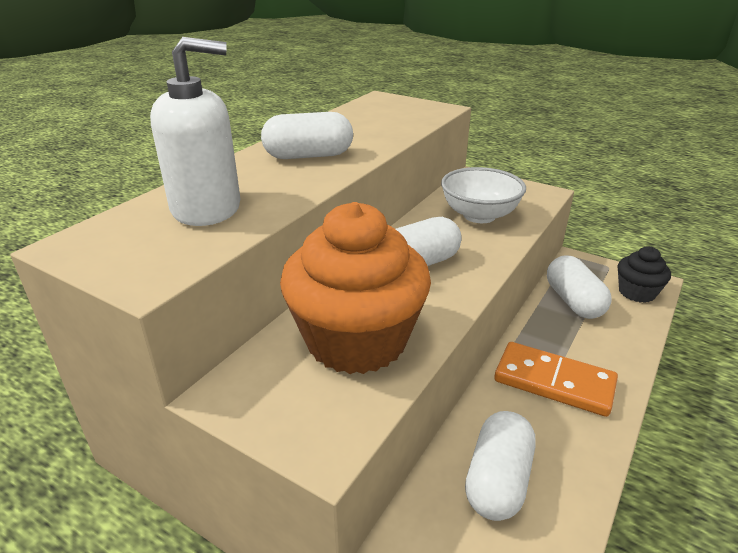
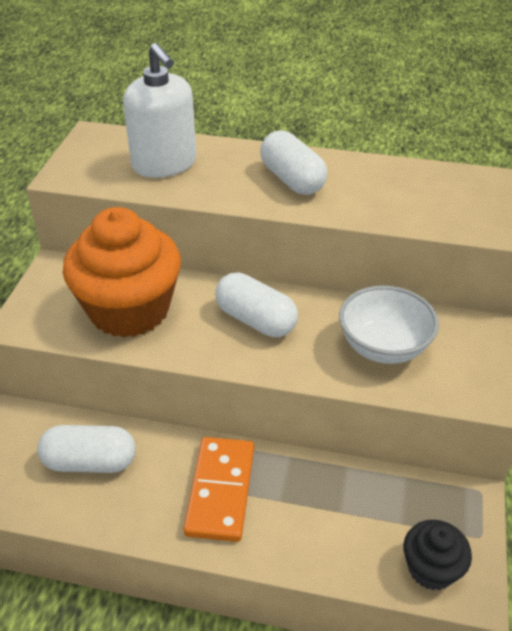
camera: 70 degrees right, 10 degrees up
white capsule [547,256,612,319] -> none

